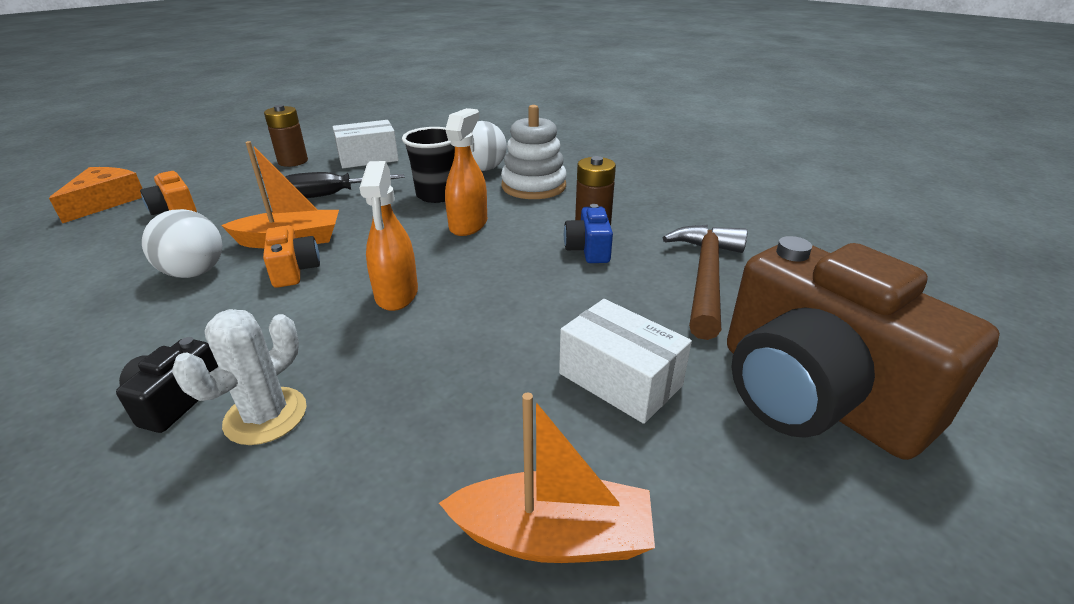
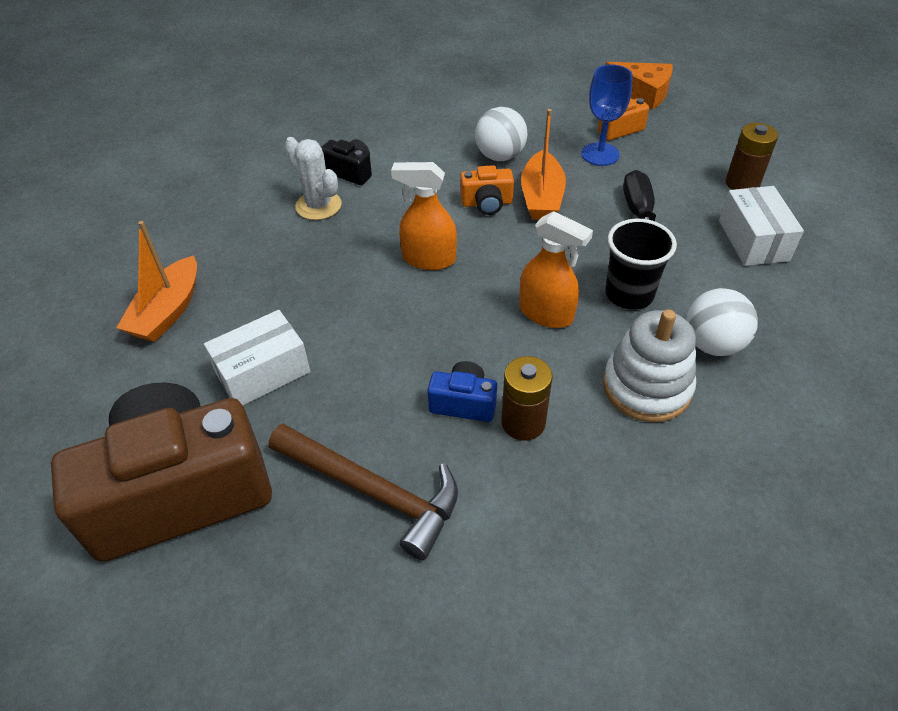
camera: 105 degrees right, 15 degrees up
none -> blue goblet [581,64,633,166]

